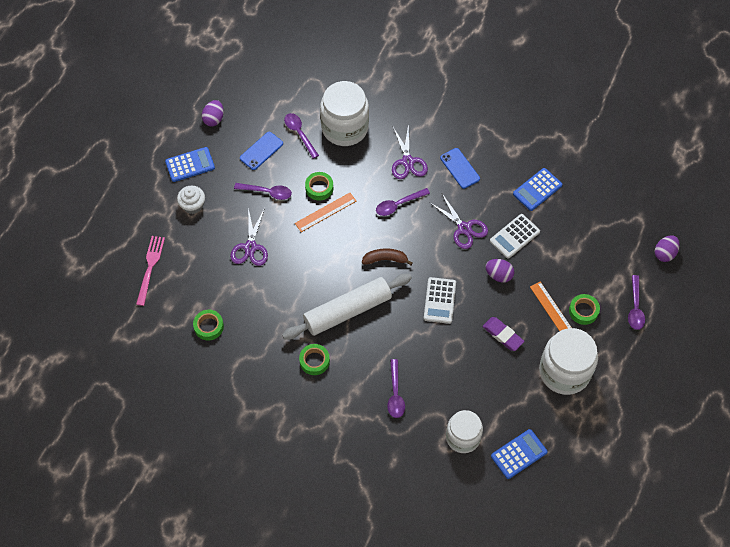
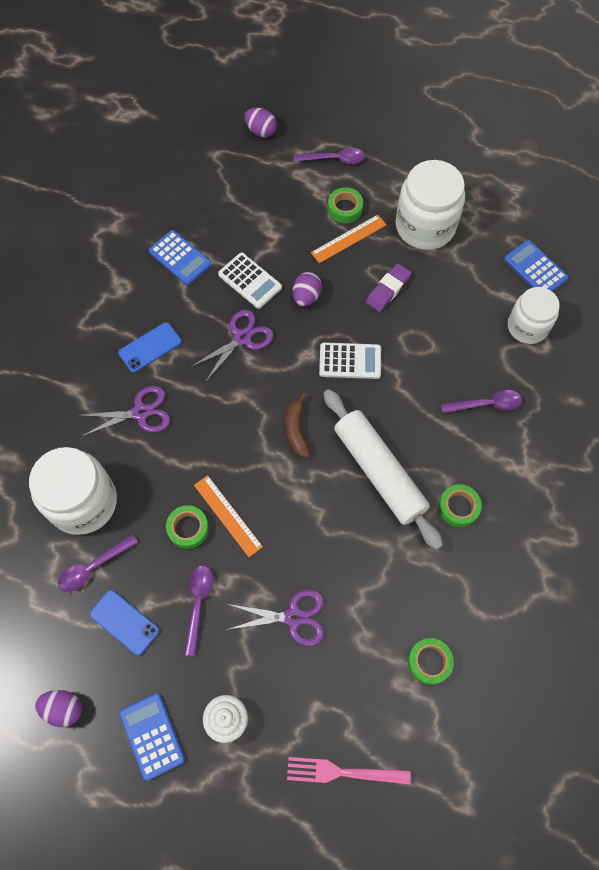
camera: 95 degrees left, 5 degrees up
purple spoon [376,188,430,216] -> none

